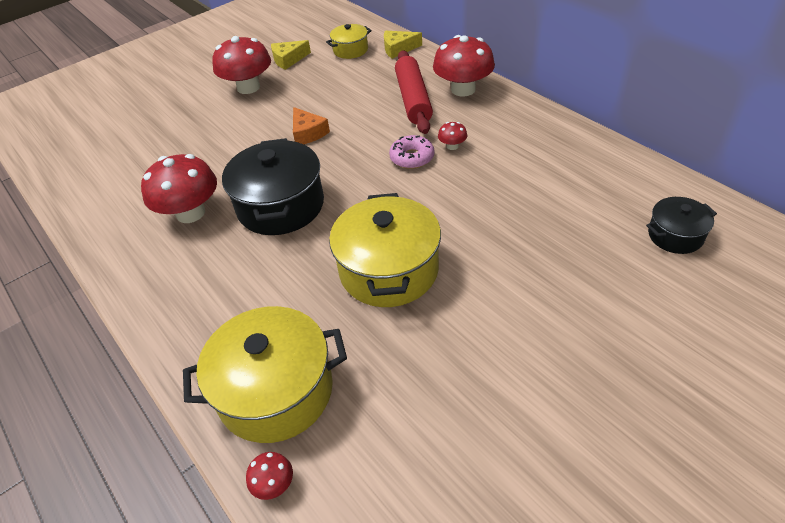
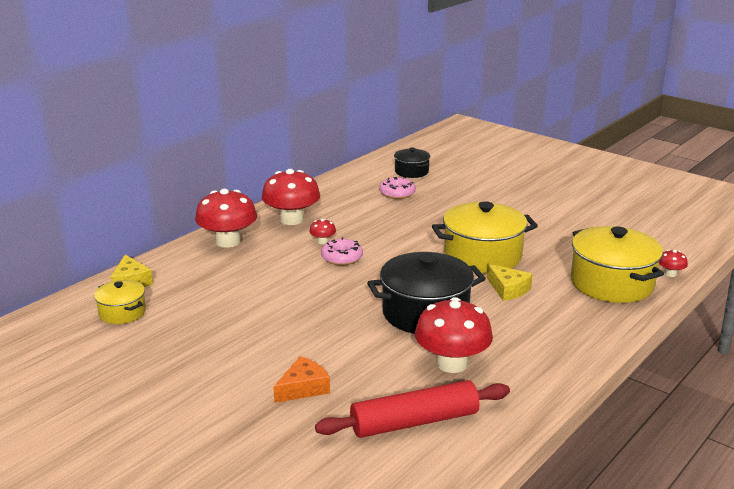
camera: 105 degrees left, 20 degrees down
red mushroom [212,36,271,94] -> red mushroom moved to [262,169,320,225]
yellow cheese [271,40,311,70] -> yellow cheese moved to [487,264,532,301]
orange cheese [293,107,330,144] -> orange cheese moved to [273,356,330,403]
red rolling pin [395,50,433,134] -> red rolling pin moved to [315,380,510,438]
none -> pink donut [379,177,416,199]

